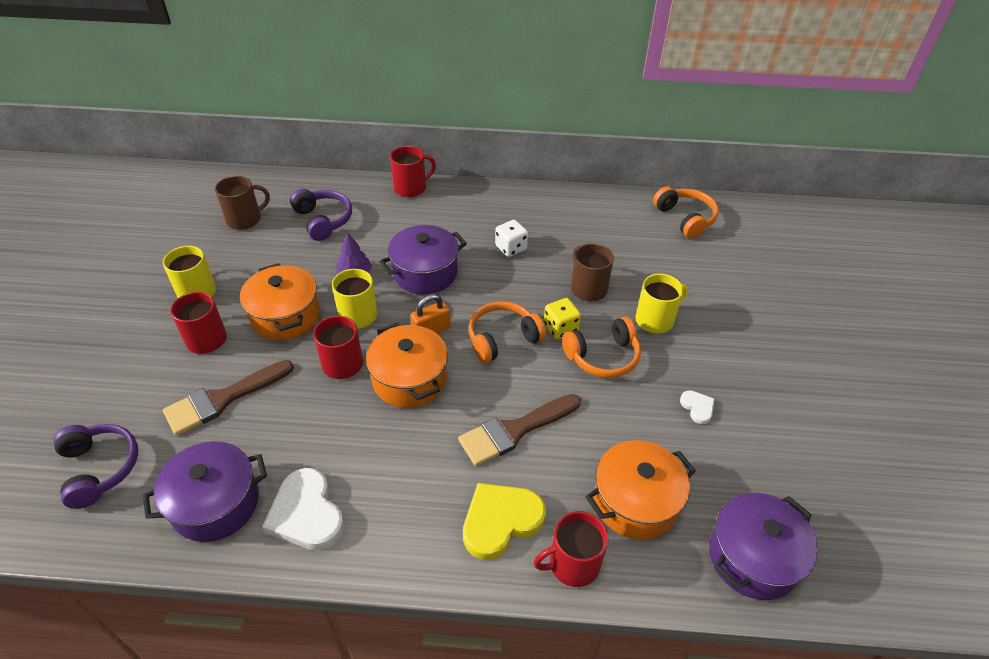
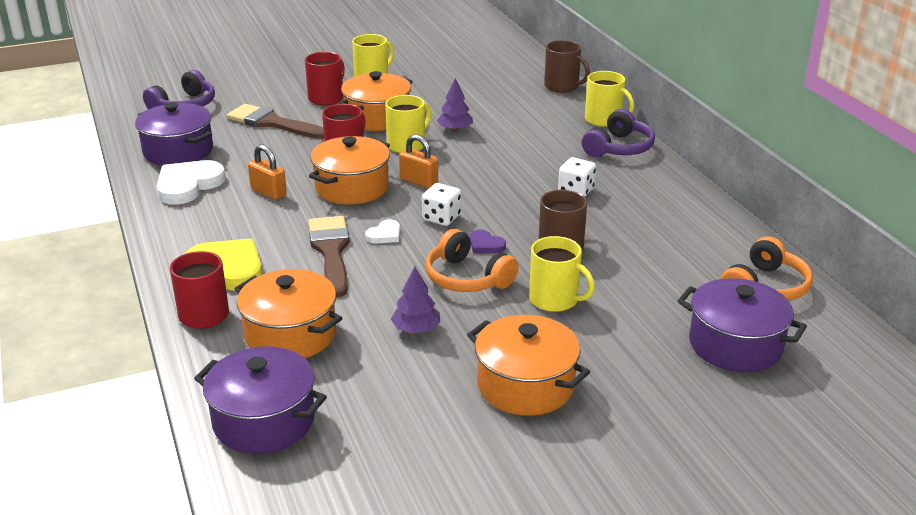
camera: 65 degrees right, 15 degrees down
brown mug [215,176,270,230] -> brown mug moved to [544,40,590,93]
purple headphones [290,189,352,241] -> purple headphones moved to [582,109,655,157]
purple pot [379,225,467,294] -> purple pot moved to [678,278,807,372]
red mug [390,146,436,197] -> yellow mug [585,71,634,127]
brown brush [458,394,581,466] -> brown brush turned 45 degrees clockwise [308,216,350,297]
orange headphones [469,301,546,363] -> white dice [422,183,461,226]
yellow dice [544,298,581,339] -> purple heart [470,230,506,253]
white heart [680,390,714,424] -> white heart moved to [365,219,400,244]
none -> orange padlock [248,144,287,200]
none -> purple tree [391,266,441,333]
none -> orange pot [467,315,590,416]

